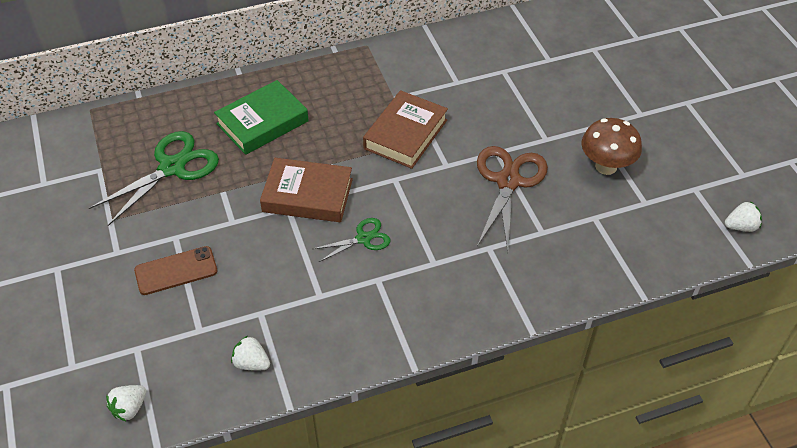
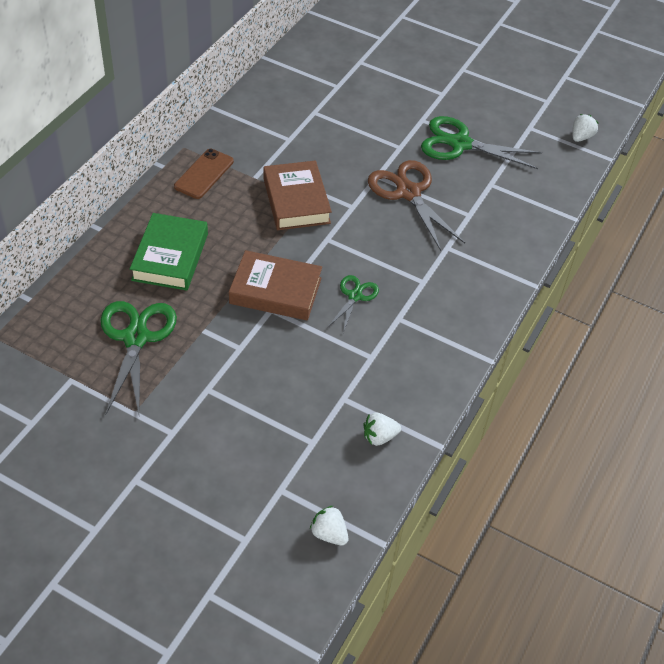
camera: 45 degrees left, 0 degrees up
white strawberry [106,385,146,421] -> white strawberry turned 135 degrees clockwise [310,506,348,545]
brown phone [134,246,218,295] -> brown phone moved to [174,149,234,199]
brown book [260,158,353,222] -> brown book turned 45 degrees clockwise [229,250,322,320]
brown mushroom [581,118,642,175] -> green scissors [421,116,542,169]

